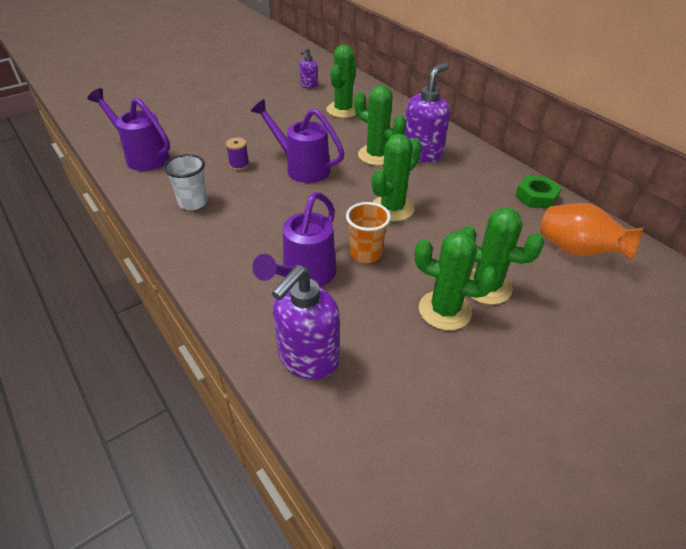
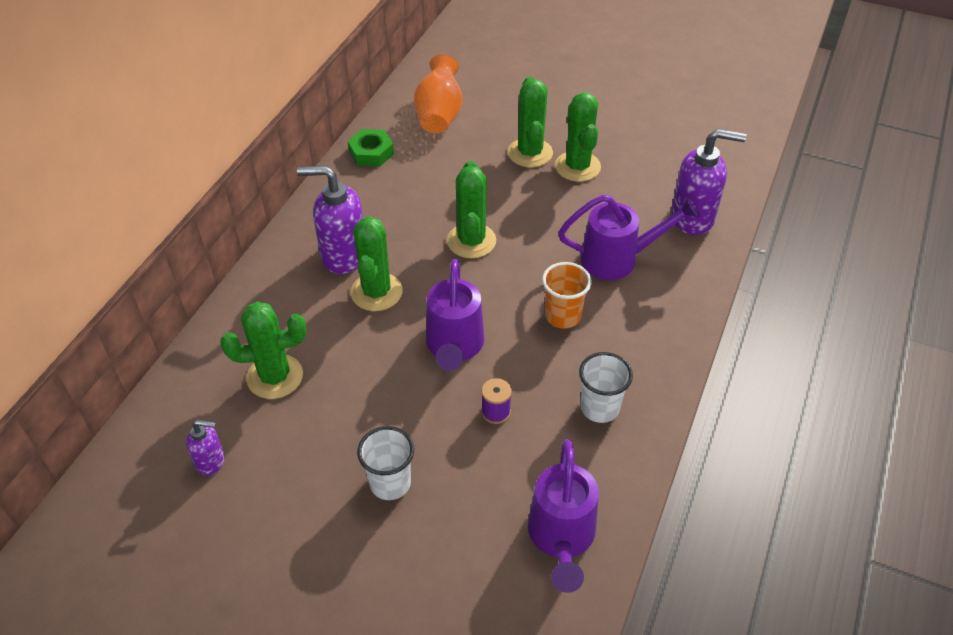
camera: 120 degrees left, 5 degrees up
orange cup [346,202,391,263] -> orange cup moved to [542,262,592,329]
green cactus [372,134,422,222] -> green cactus turned 75 degrees clockwise [447,161,496,258]
none -> white cup [357,426,414,500]

